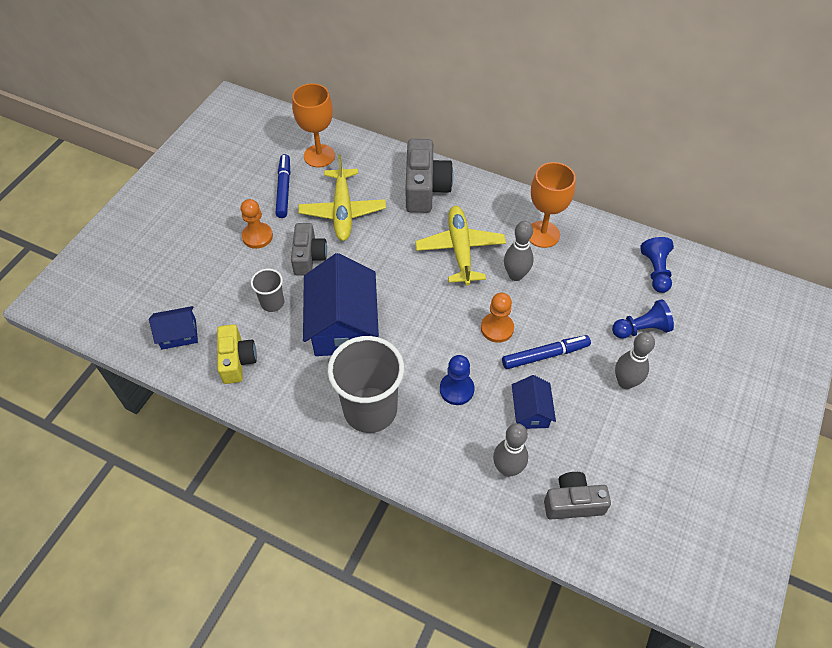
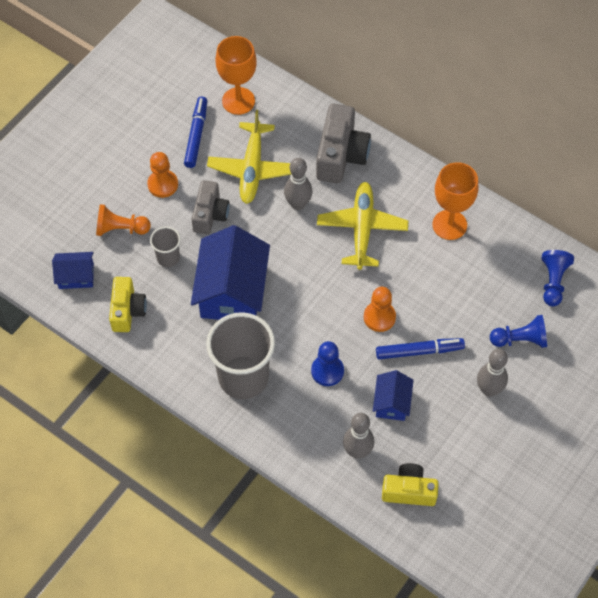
camera: 10 degrees right, 5 degrees up
grey bowling pin [504,221,534,281] -> grey bowling pin moved to [284,158,312,210]
grey camera [544,472,611,520] -> yellow camera [382,463,438,506]
none -> orange pawn [96,204,151,236]

